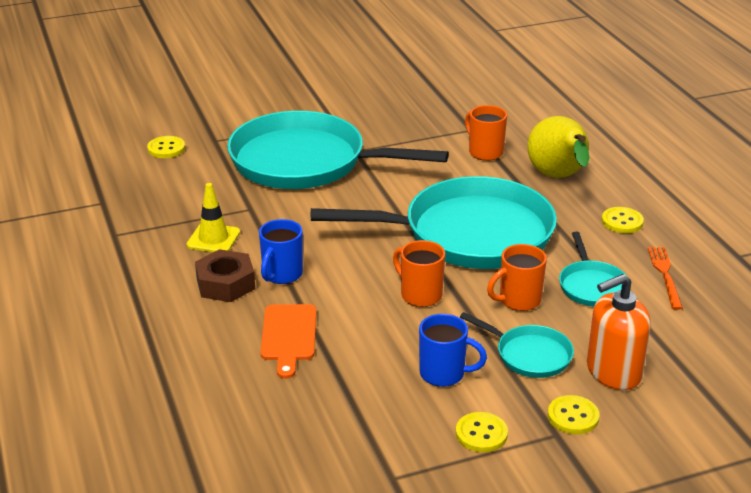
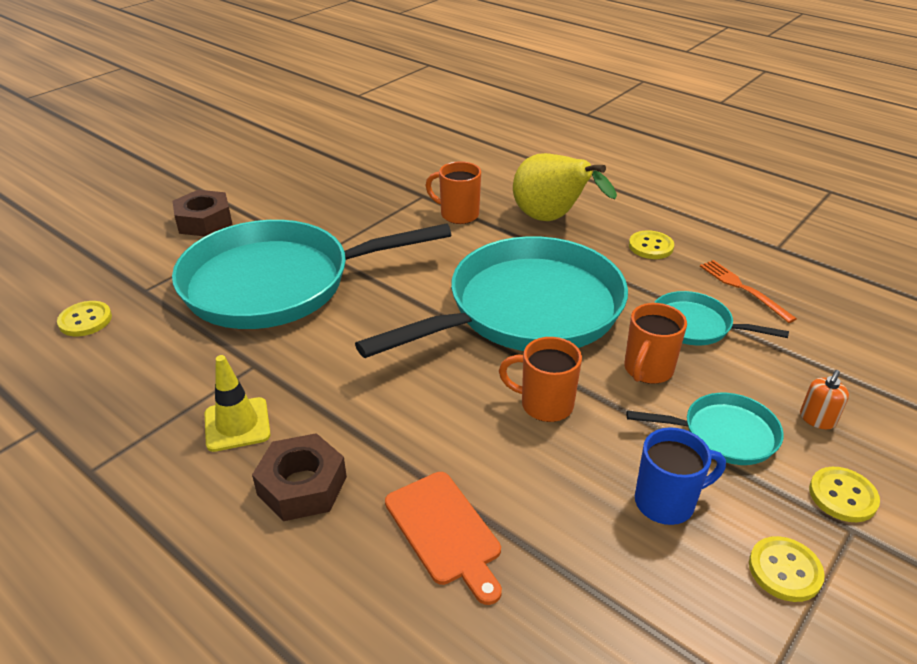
camera: 30 degrees left, 5 degrees up
blue mug [259,219,303,284] -> none
turquoise pan [559,232,627,307] -> turquoise pan turned 150 degrees clockwise [654,291,789,345]
orange soap dispenser [587,274,651,390] -> orange soap dispenser [800,370,849,429], size x0.47
none -> brown nut [173,190,233,236]

